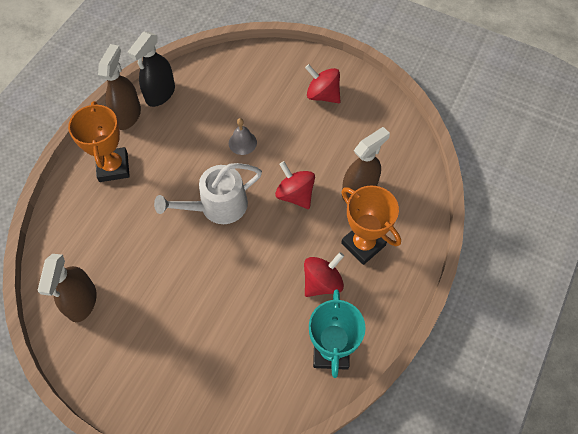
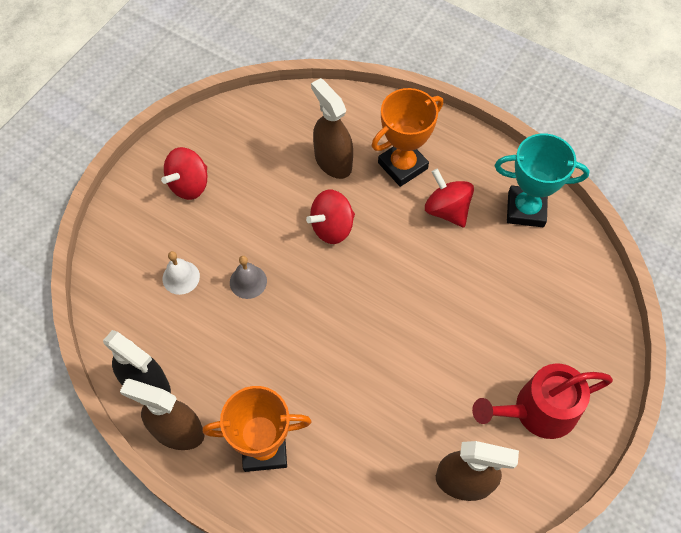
camera: 85 degrees left, 0 degrees up
white watering can [154,163,262,224] -> none
none -> white bell [163,251,200,295]
none -> red watering can [472,363,613,439]

